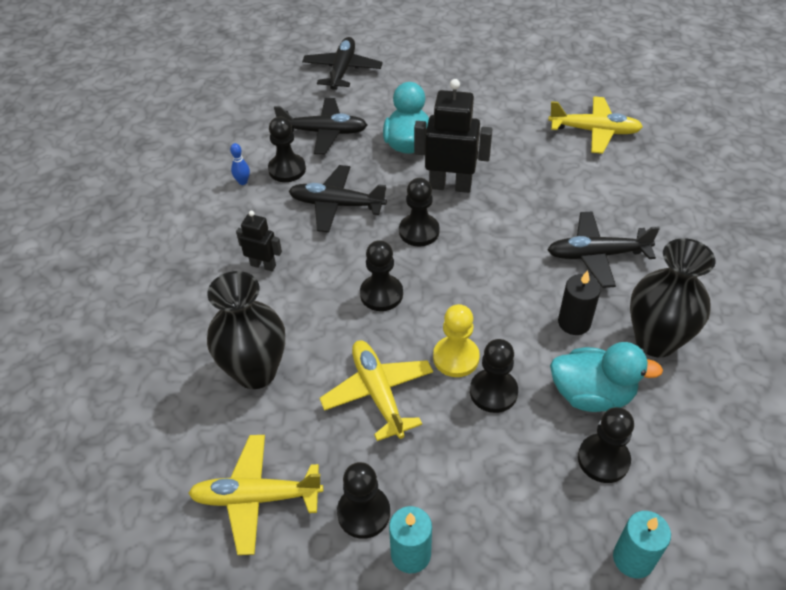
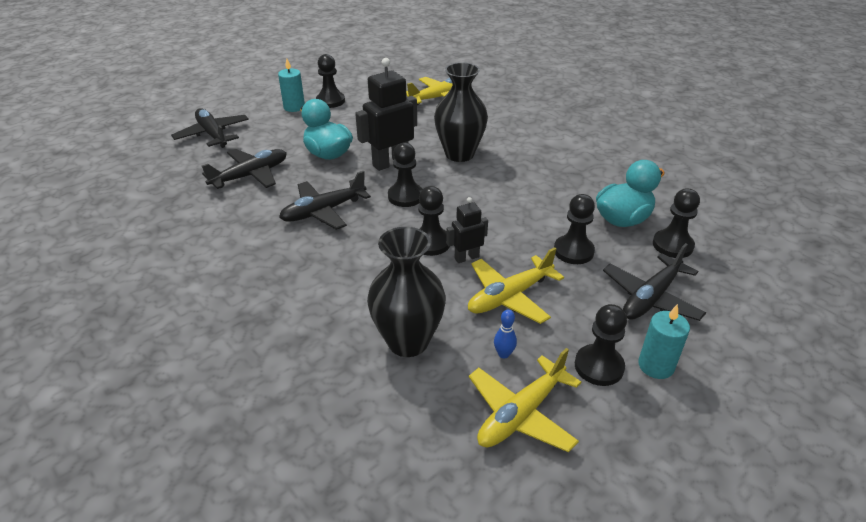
camera: 45 degrees left, 10 degrees down
blue bowling pin [230,143,250,185] -> blue bowling pin moved to [494,310,517,358]
black robot [236,211,282,271] -> black robot moved to [446,197,488,263]
black pawn [268,117,306,182] -> black pawn moved to [316,54,345,108]
yellow plane [319,340,433,441] -> yellow plane turned 60 degrees counterclockwise [468,247,564,324]
yellow pawn [433,304,480,377] -> none
black plane [547,212,660,288] -> black plane moved to [603,243,706,321]
black candle [558,270,601,335] -> none
turquoise candle [613,511,671,578] -> turquoise candle moved to [278,59,305,112]
black vase [630,238,716,357] -> black vase moved to [434,62,488,162]

